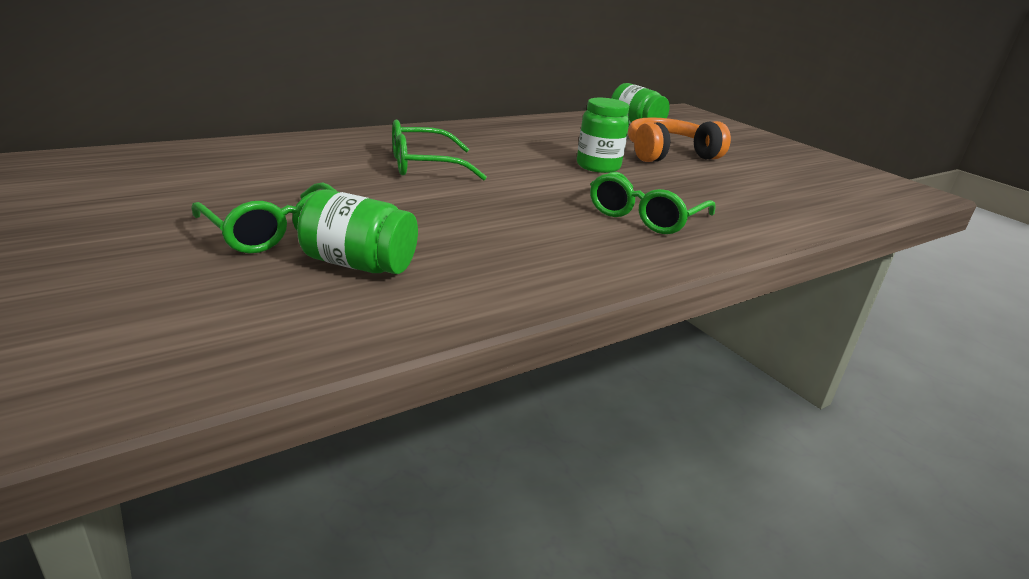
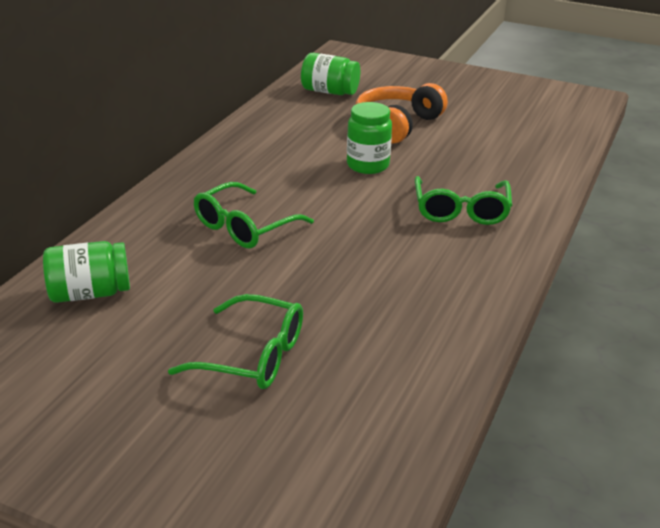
camera: 30 degrees left, 5 degrees up
green jar [297,189,418,274] -> green jar moved to [43,241,130,303]

